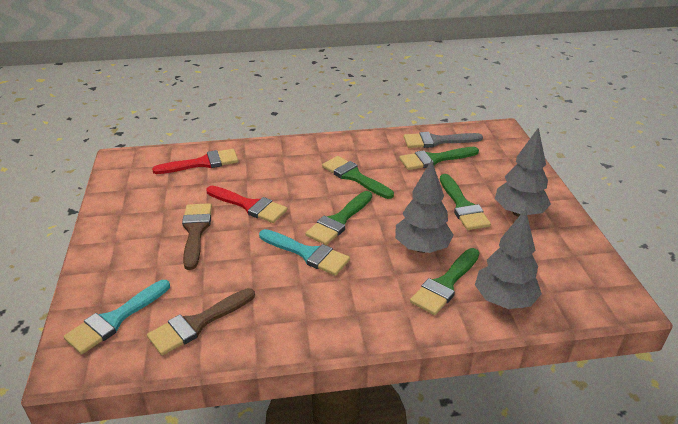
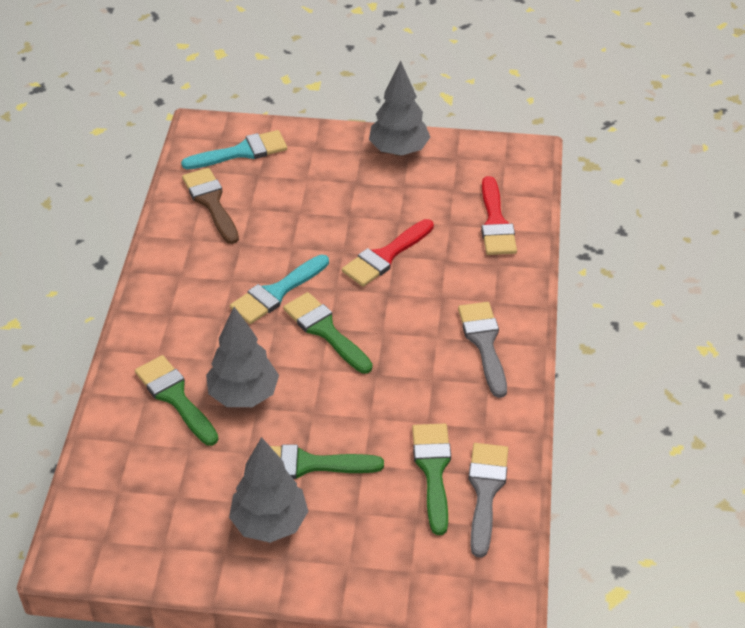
camera: 105 degrees right, 10 degrees up
turquoise brush [63,280,170,354] -> turquoise brush turned 105 degrees clockwise [181,130,287,170]
brown brush [182,203,212,270] -> none
green brush [322,156,394,199] -> none
grey tree [475,209,542,309] -> grey tree moved to [369,61,430,156]
none -> grey brush [458,302,507,398]

